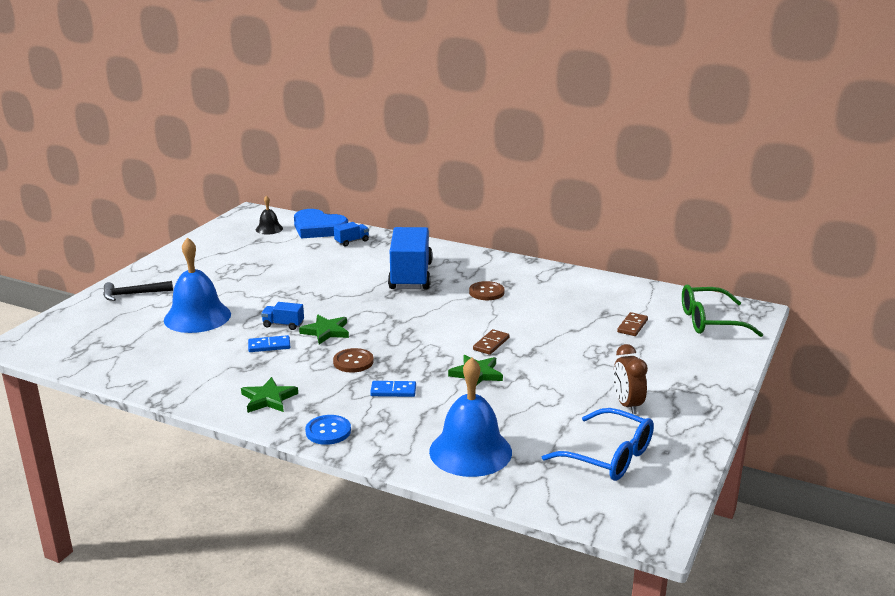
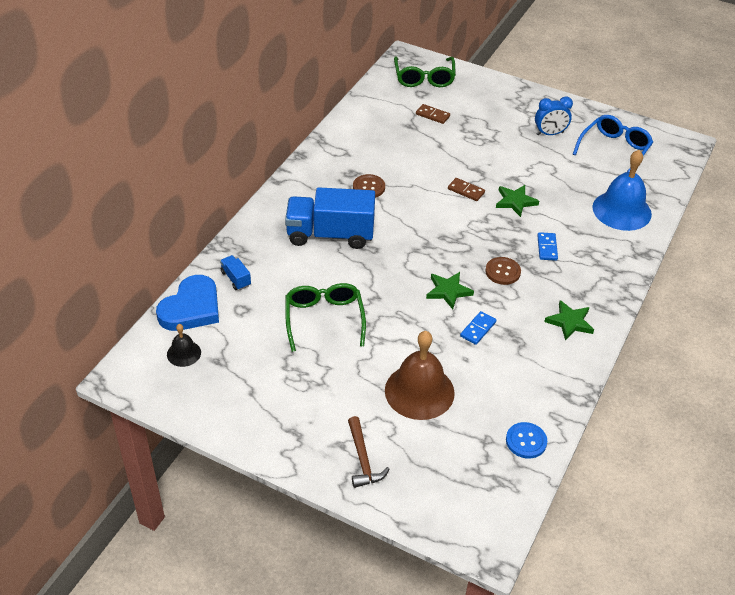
camera: 90 degrees left, 20 degrees up
black hammer [103,281,173,301] -> brown hammer [348,416,389,488]
blue bell [164,237,231,333] -> brown bell [385,331,455,420]
blue domino [248,335,290,352] -> blue domino turned 45 degrees clockwise [460,311,496,345]
blue truck [261,302,304,330] -> none
blue button [305,415,351,445] -> blue button moved to [506,422,547,459]
brown clock [613,344,648,414] -> blue clock [535,96,573,136]
none -> green glasses [285,283,366,352]

